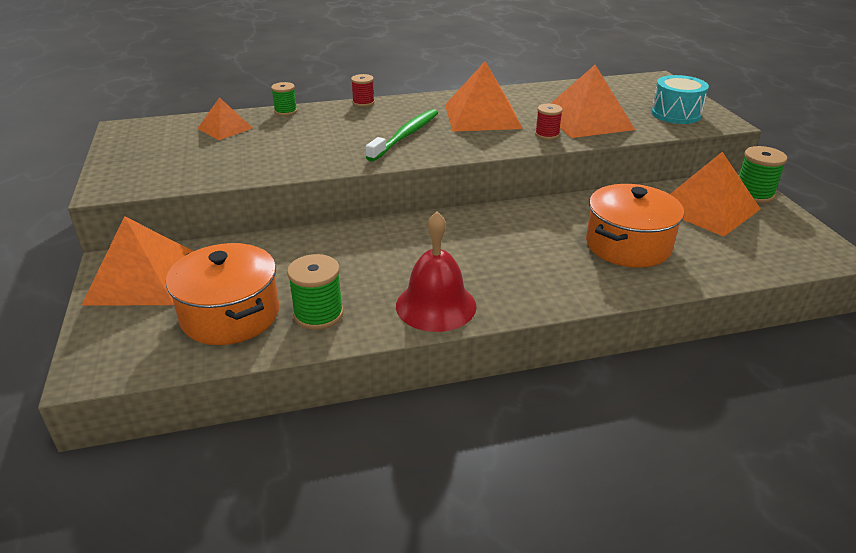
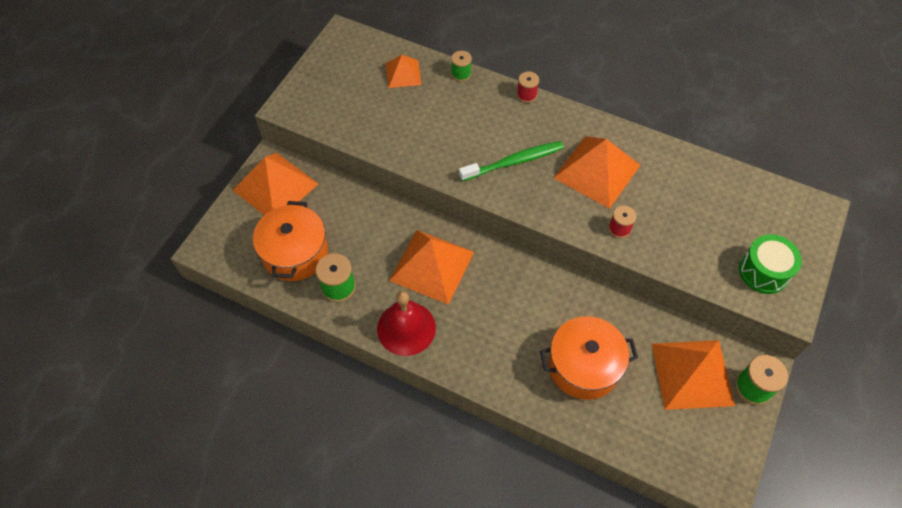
camera: 40 degrees right, 25 degrees up
orange pyramid [550,65,635,138] -> orange pyramid moved to [389,230,474,305]
turquoise drum [651,75,709,124] -> green drum [739,234,802,294]

